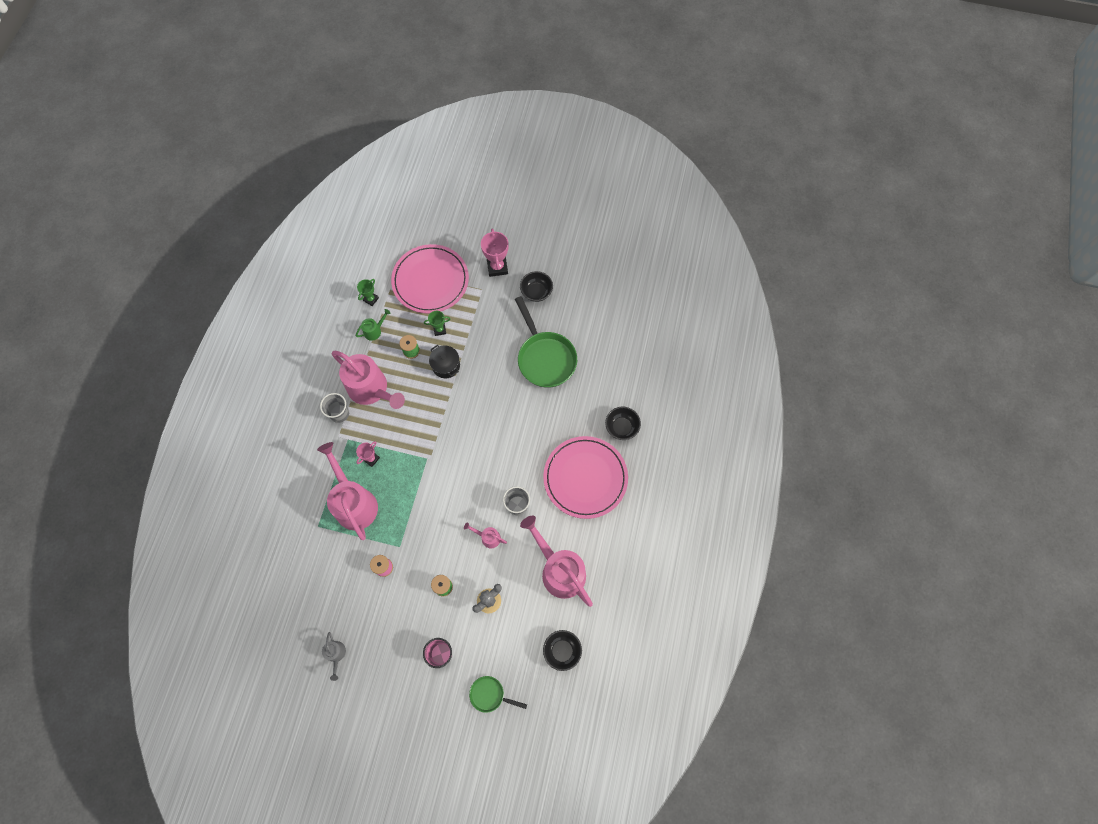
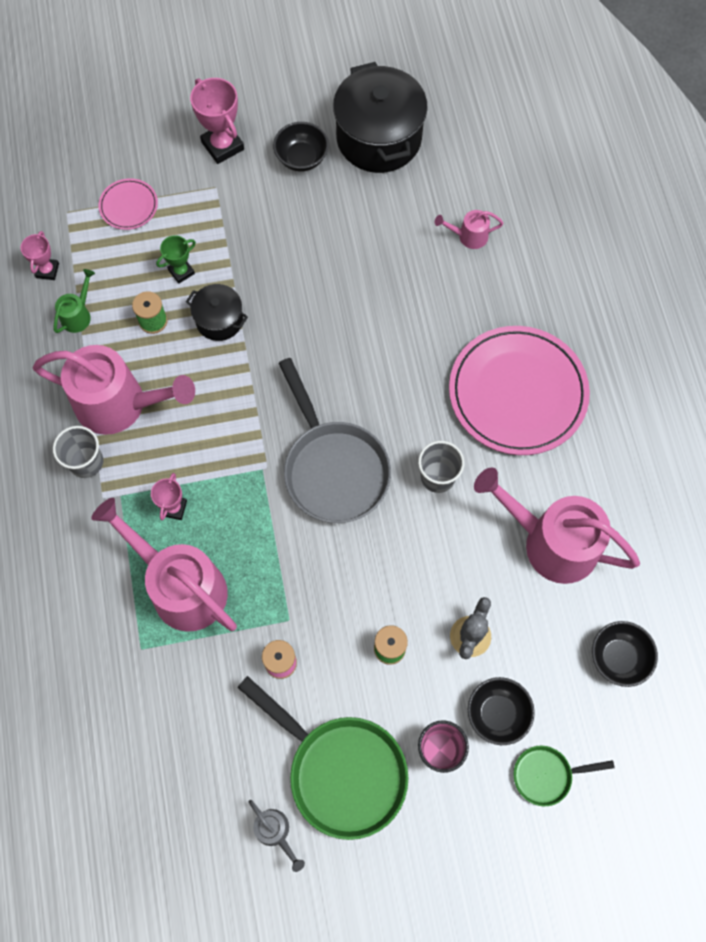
camera: 25 degrees left, 0 degrees up
green trophy [357,279,379,306] -> pink trophy [21,231,59,280]
pink plate [391,244,469,314] -> pink plate [99,178,158,230], size x0.45
pink watering can [464,522,507,548] -> pink watering can moved to [435,210,504,249]
green pan [515,296,577,388] -> green pan moved to [237,676,408,840]
black bowl [605,407,641,440] -> black bowl moved to [468,677,535,745]
none -> grey pan [279,358,391,523]
none -> black pot [333,62,427,173]

